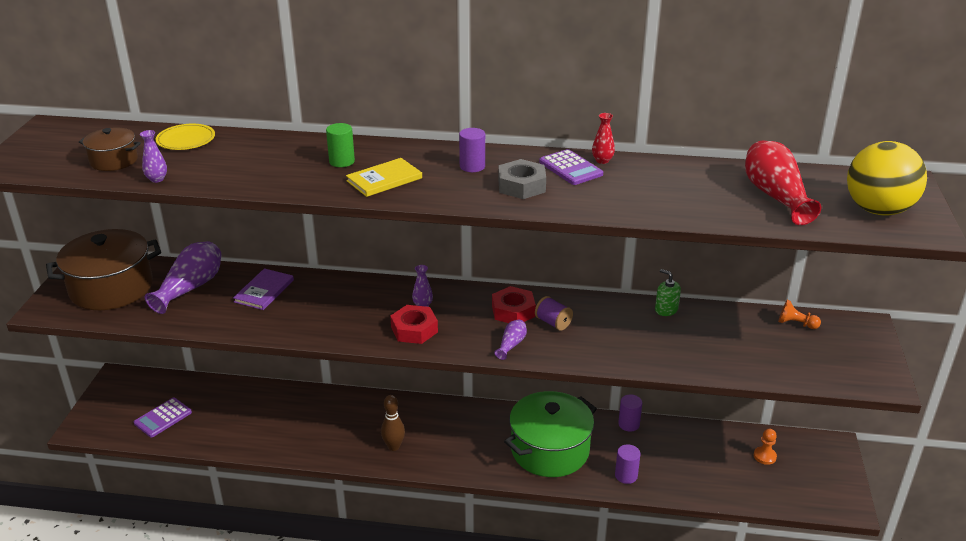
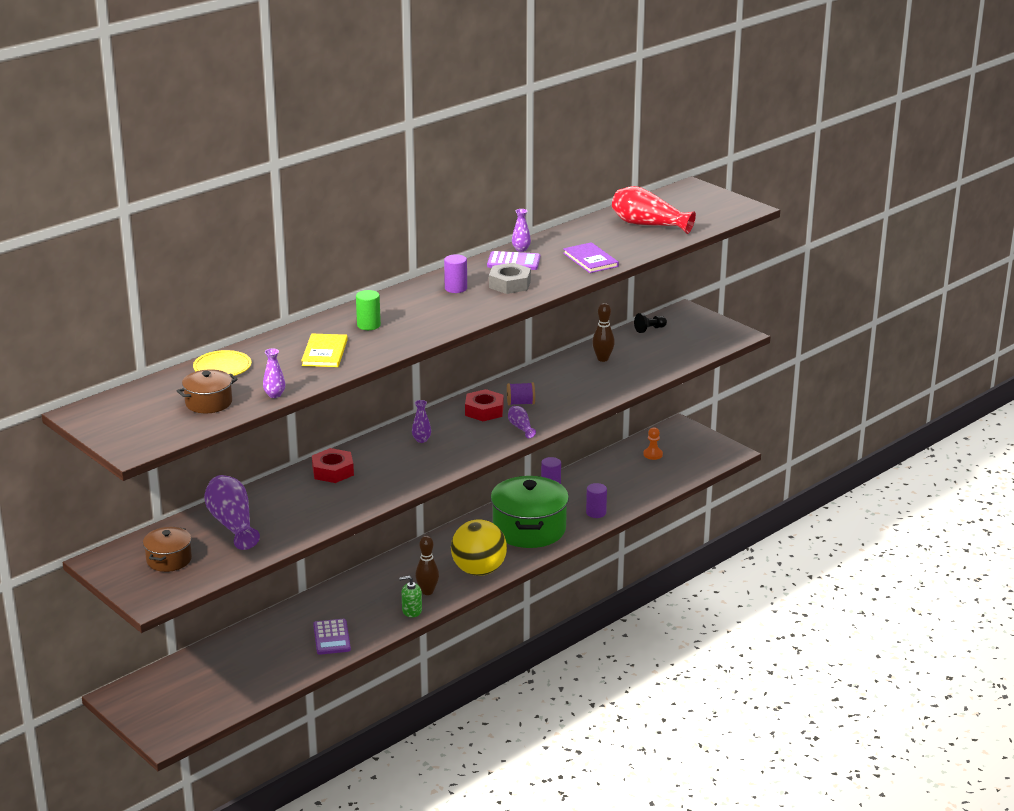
camera: 50 degrees left, 5 degrees down
brown pot [46,229,161,310] -> brown pot [143,527,192,572], size x0.51
purple calculator [134,398,192,438] -> purple calculator moved to [313,619,351,655]
purple book [233,268,294,310] -> purple book moved to [563,242,619,273]
yellow book [346,158,422,197] -> yellow book moved to [301,334,348,367]
red nut [390,305,438,344] -> red nut moved to [312,448,354,483]
red vase [592,113,615,164] -> purple vase [512,209,531,252]
green soap dispenser [655,269,681,316] -> green soap dispenser moved to [399,576,422,617]
orange pawn [778,300,821,329] -> black pawn [634,313,667,333]
yellow ball [847,141,927,216] -> yellow ball moved to [451,519,507,576]
none -> brown bowling pin [592,303,615,362]

